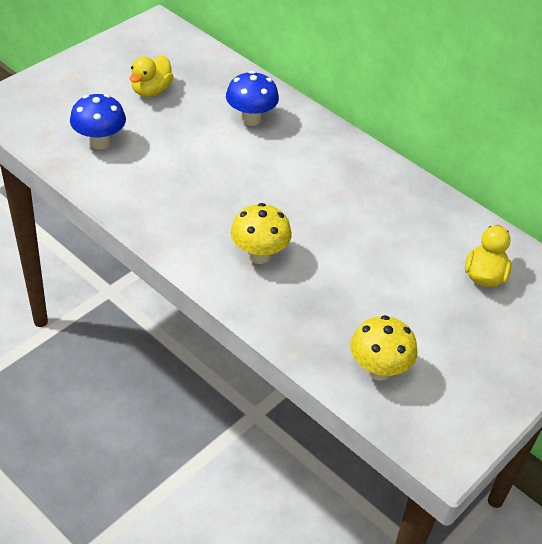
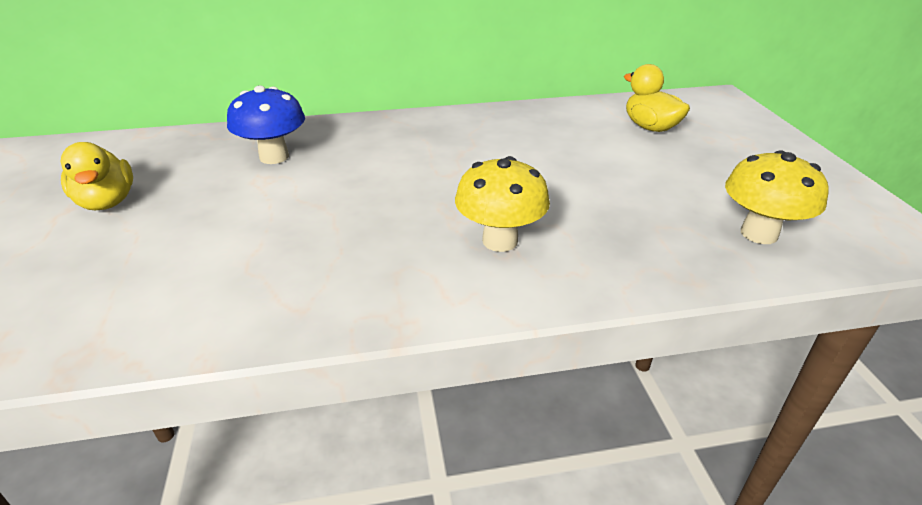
camera: 50 degrees left, 10 degrees down
blue mushroom [70,94,126,149] -> none

